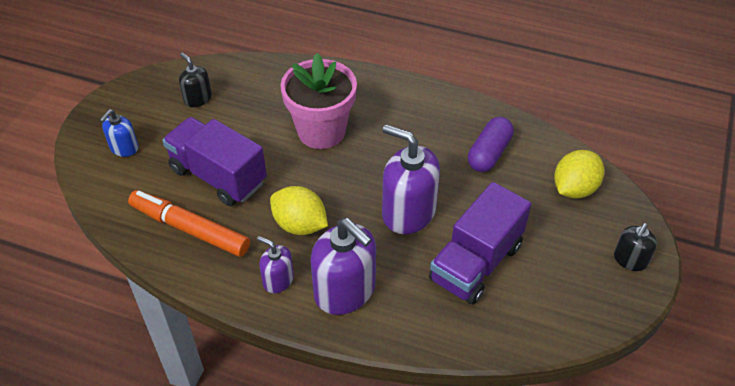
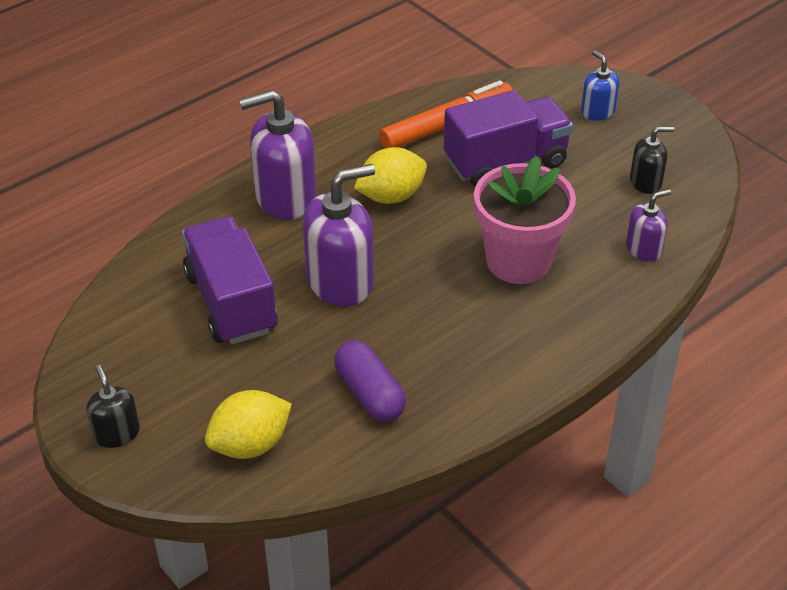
camera: 120 degrees right, 5 degrees down
purple soap dispenser [257,236,294,293] -> purple soap dispenser moved to [626,189,671,262]
yellow lemon [554,150,604,198] -> yellow lemon turned 75 degrees clockwise [205,390,292,459]

